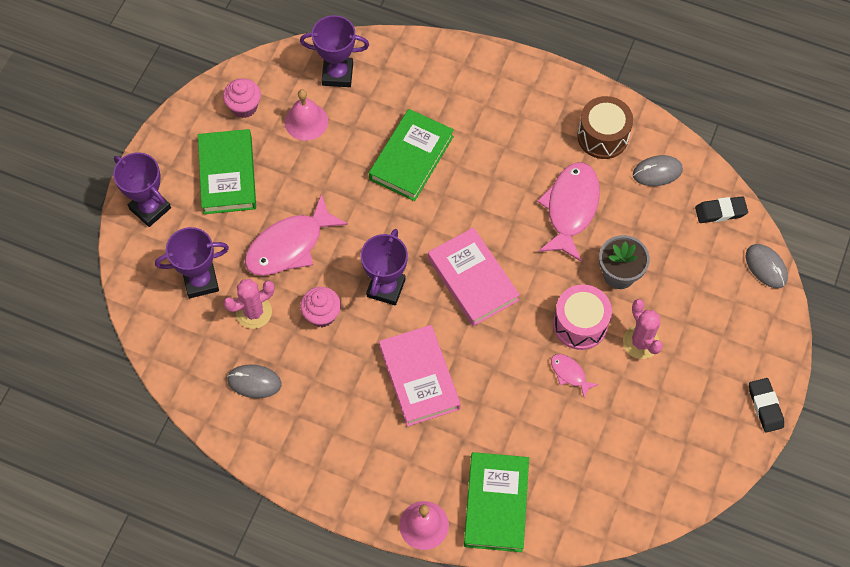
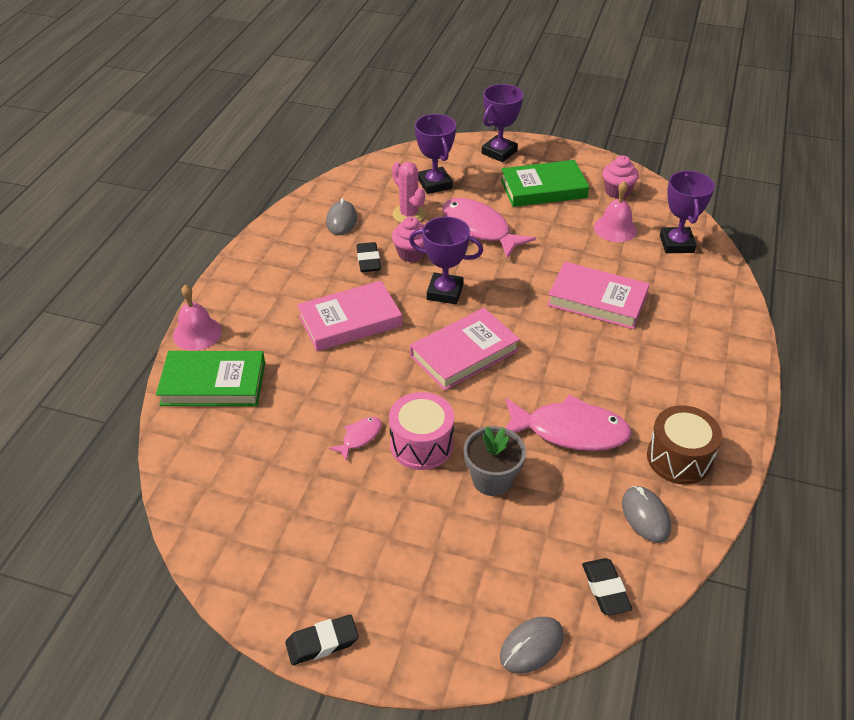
camera: 85 degrees right, 20 degrees down
green book [369,109,454,201] -> pink book [547,262,649,329]
pink cactus [623,299,663,359] -> none
none -> black eraser [356,242,381,272]

